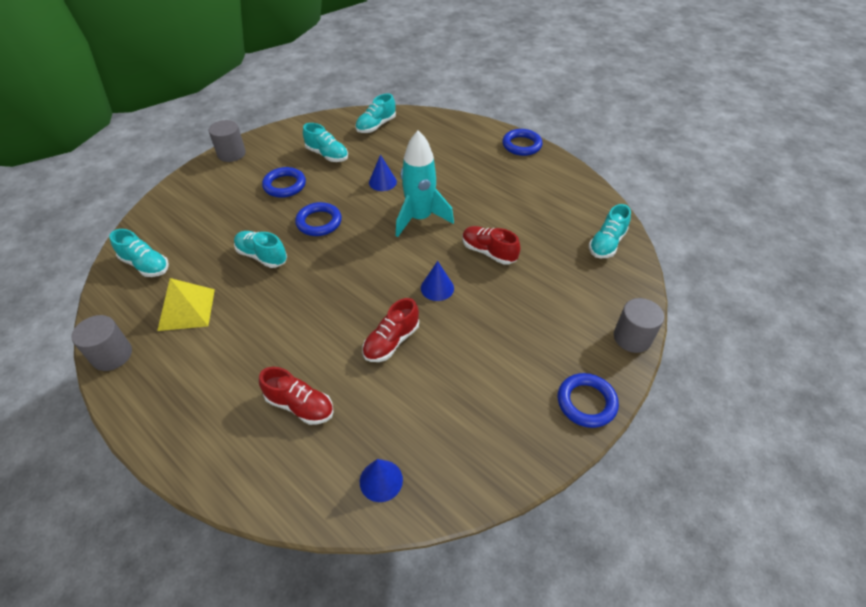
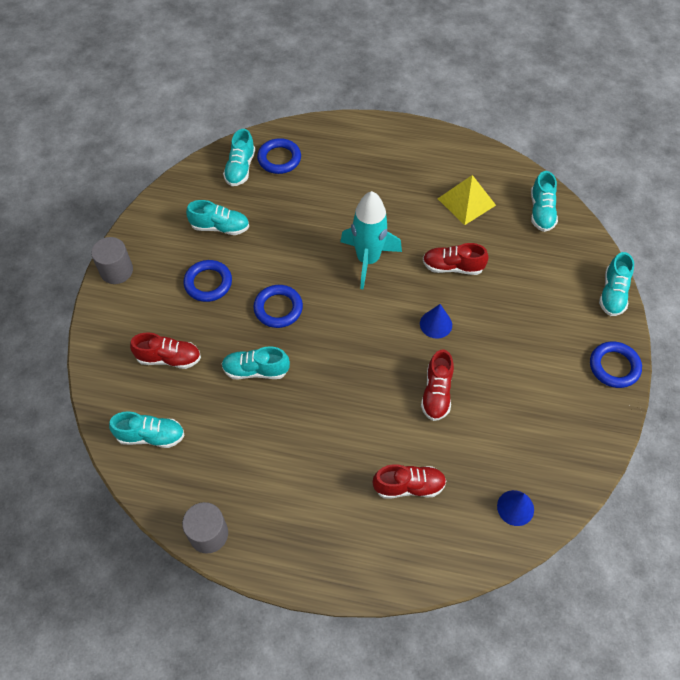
camera: 30 degrees left, 10 degrees up
yellow pyramid [157,278,215,331] -> yellow pyramid moved to [438,175,496,225]
blue cone [369,154,397,191] -> none
blue ring [502,129,543,156] -> blue ring moved to [257,138,301,174]
grey cylinder [614,298,664,353] -> turquoise shoe [599,252,634,316]
none -> red shoe [130,332,201,369]

